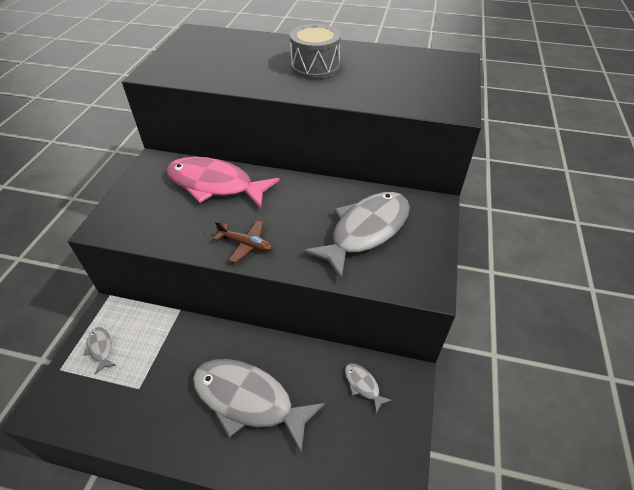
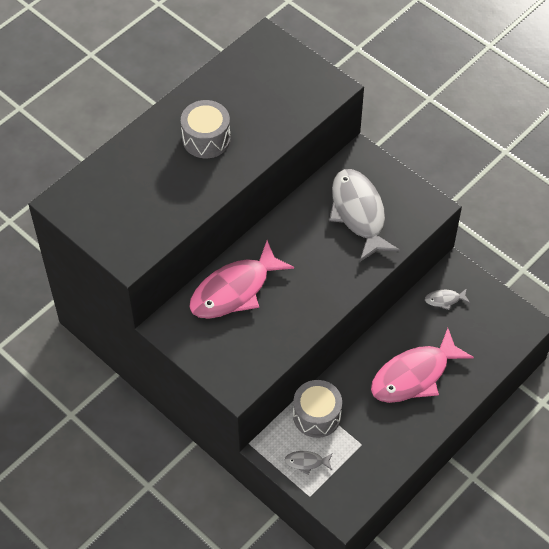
camera: 60 degrees left, 10 degrees up
grey fish [193,359,325,454] -> pink fish [371,328,474,403]
brown plane [213,220,273,263] -> none
none -> grey drum [293,380,342,438]

